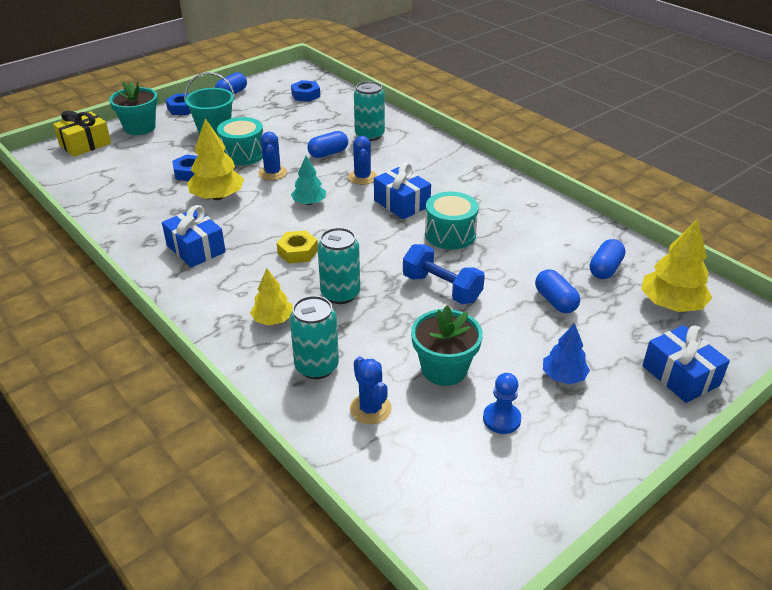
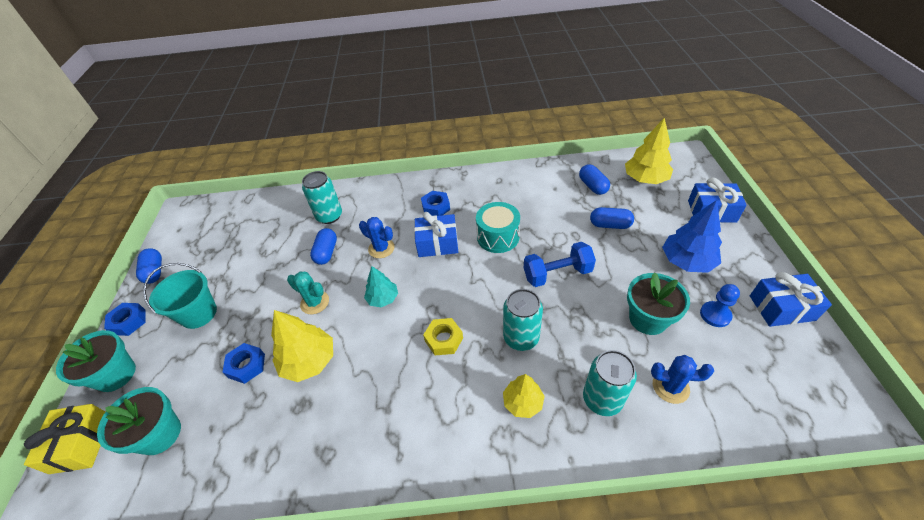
camera: 50 degrees left, 10 degrees up
blue gift [162,205,226,268] -> blue gift moved to [750,272,832,327]
turquoise drum [217,117,263,166] -> none
blue cactus [258,132,287,180] -> turquoise cactus [287,272,329,314]
blue nut [291,80,320,102] -> blue nut moved to [421,191,450,216]
blue tree [543,323,590,384] -> blue tree [662,200,722,273], size x1.61
none -> turquoise flower pot [97,387,181,455]

